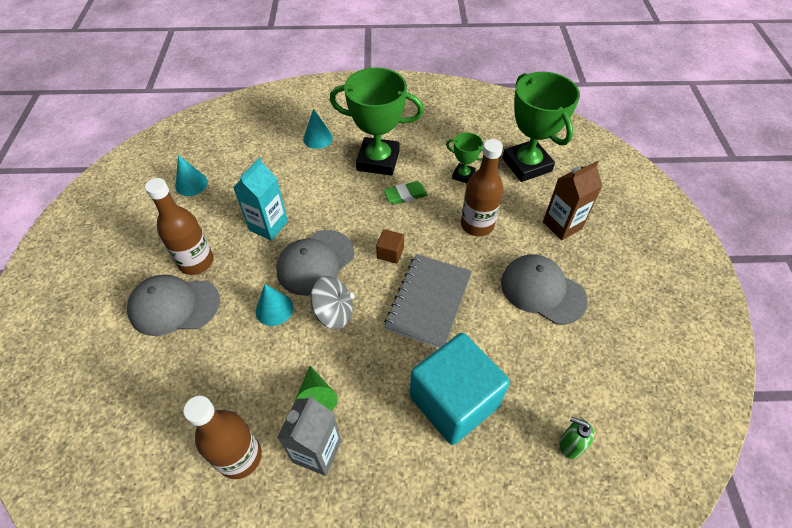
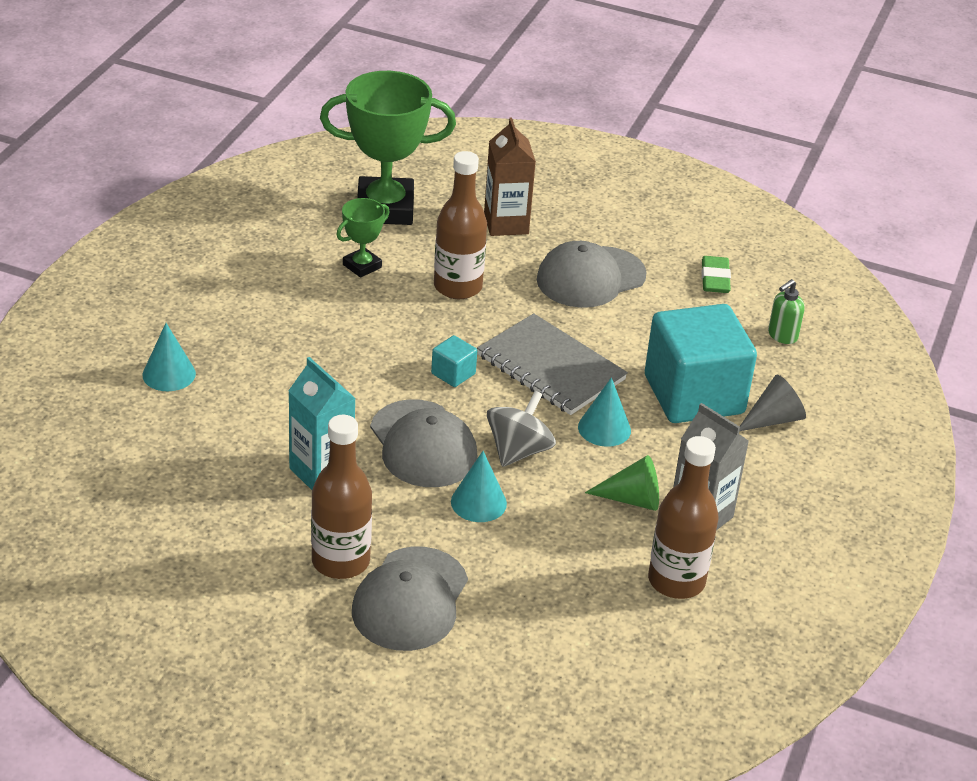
camera: 70 degrees left, 15 degrees down
turquoise cone [175,155,208,196] -> turquoise cone moved to [578,378,631,447]
green trophy [330,67,424,176] -> none
brown cube [376,229,404,264] -> turquoise cube [431,335,477,387]
green eraser [384,181,428,205] -> green eraser moved to [702,256,731,293]
none -> grey cone [739,375,806,431]

